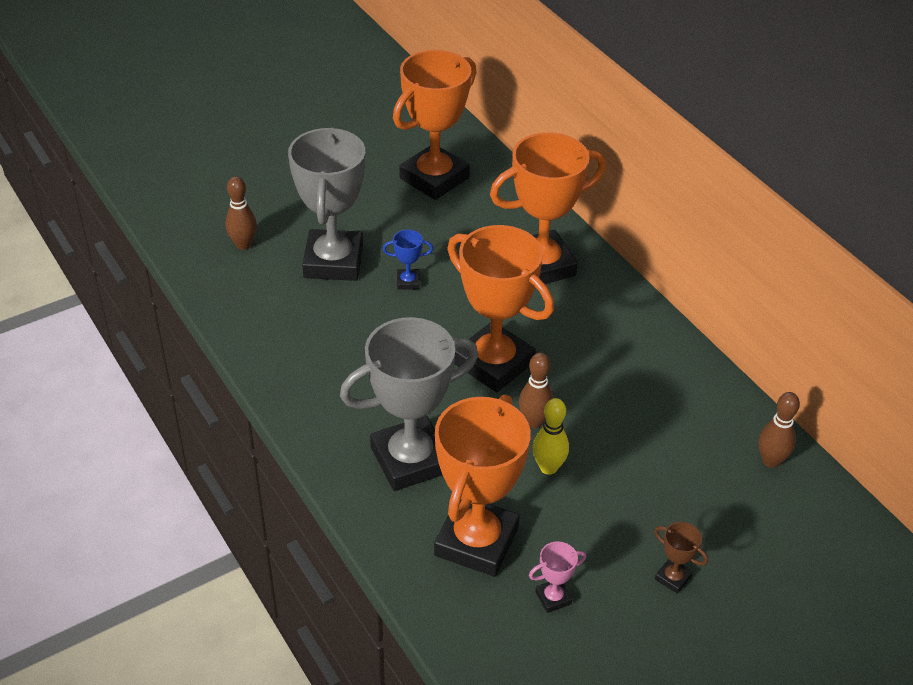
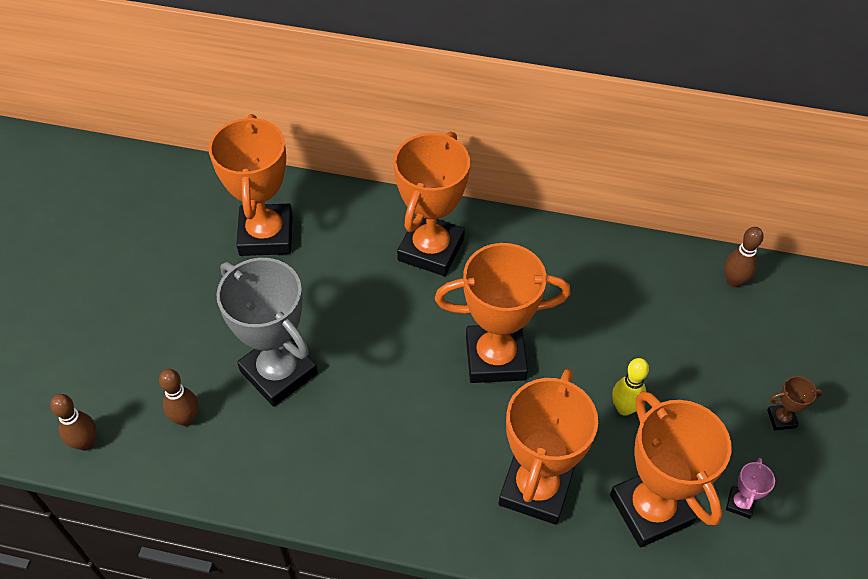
camera: 45 degrees left, 10 degrees up
grey trophy [340,317,478,491] -> orange trophy [499,369,598,525]
blue trophy [383,230,433,290] -> none
brown bowling pin [519,353,554,429] -> brown bowling pin moved to [50,394,97,451]

